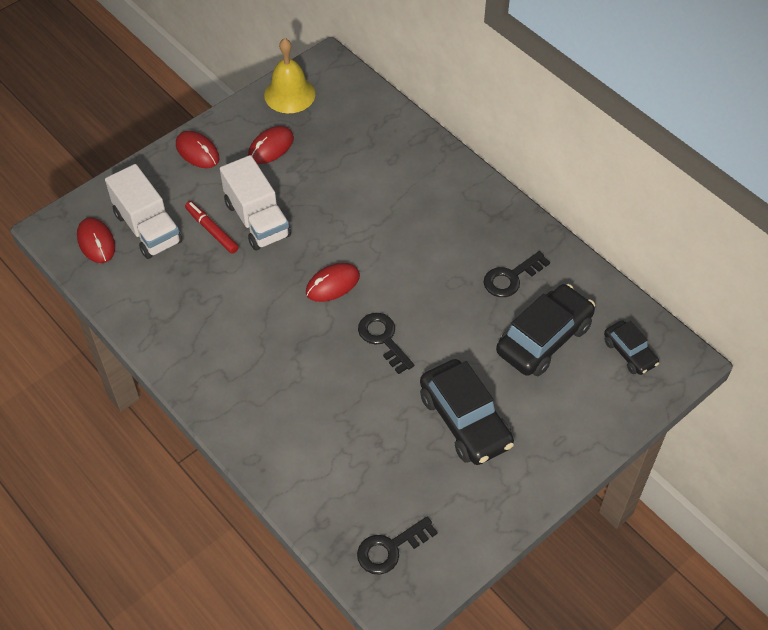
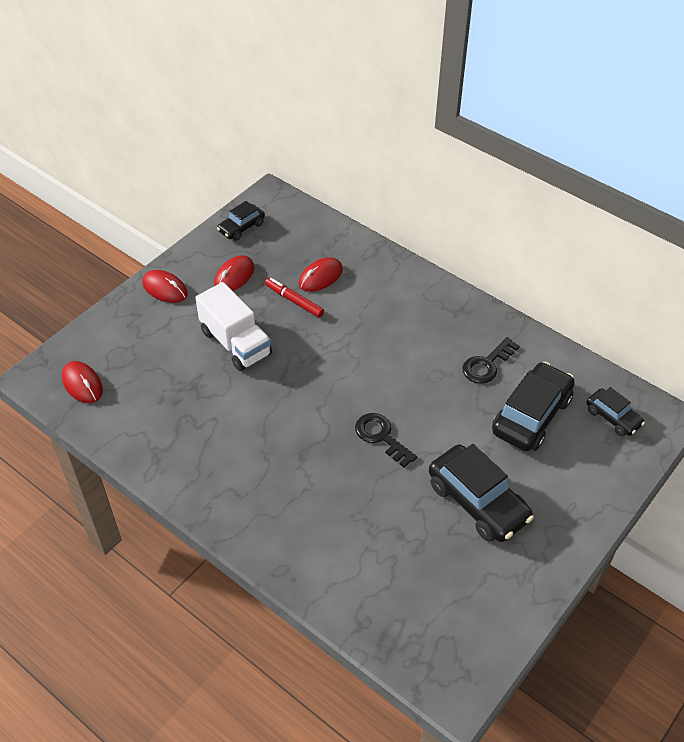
camera: 10 degrees left, 5 degrees down
white truck [105,164,183,259] -> none
red marker [185,201,239,254] -> red marker moved to [265,278,324,318]
yellow bell [264,38,315,113] -> black car [217,201,265,241]
red mouse [306,263,360,302] -> red mouse moved to [299,257,343,292]
black key [357,516,438,575] -> none

